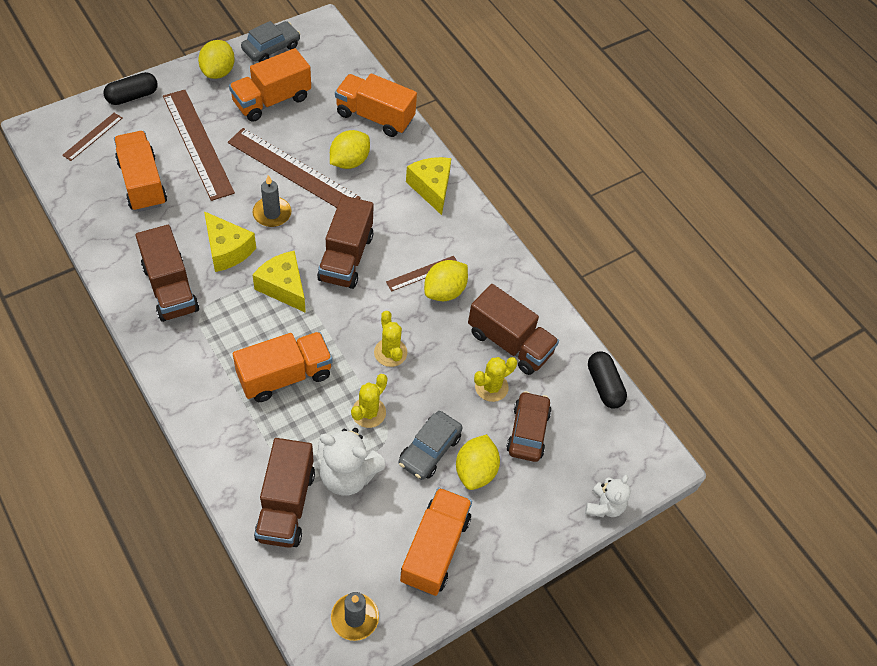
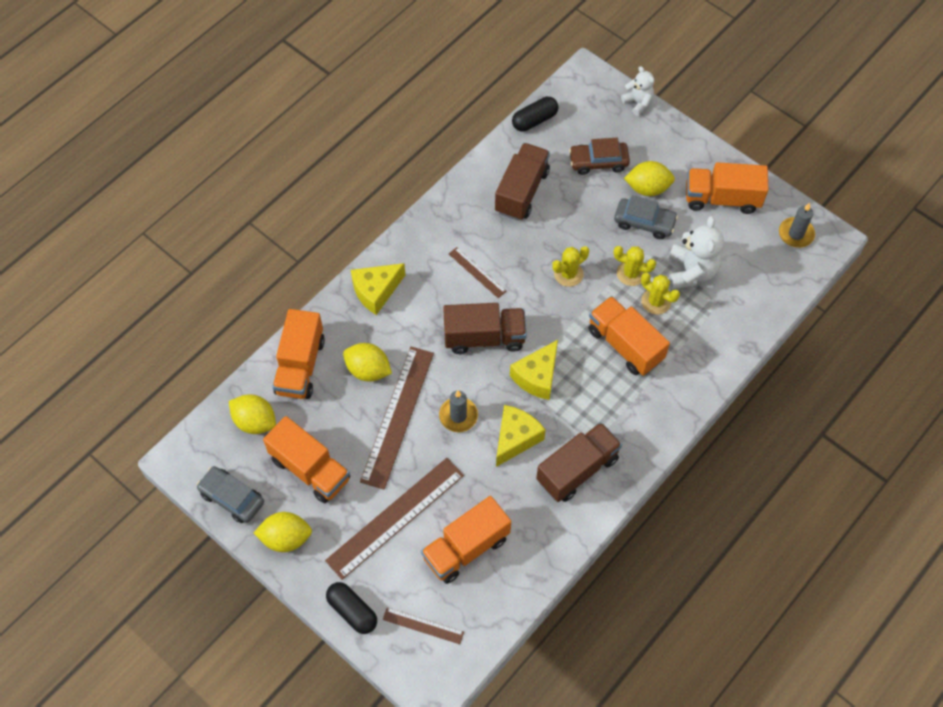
camera: 100 degrees left, 5 degrees up
brown truck [254,438,315,548] -> none
yellow lemon [424,260,468,301] -> yellow lemon moved to [229,394,276,434]
yellow cactus [474,357,517,402] -> yellow cactus moved to [641,273,680,315]
white teddy bear [585,475,631,517] -> white teddy bear turned 45 degrees clockwise [621,66,654,116]

